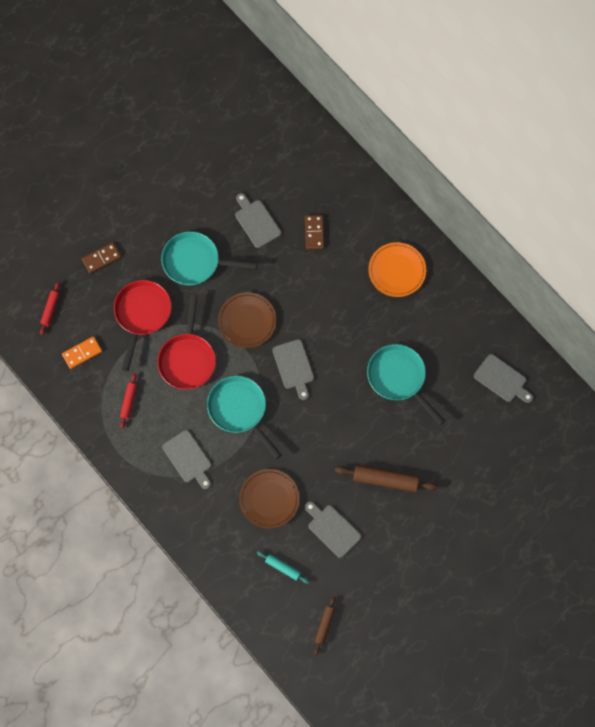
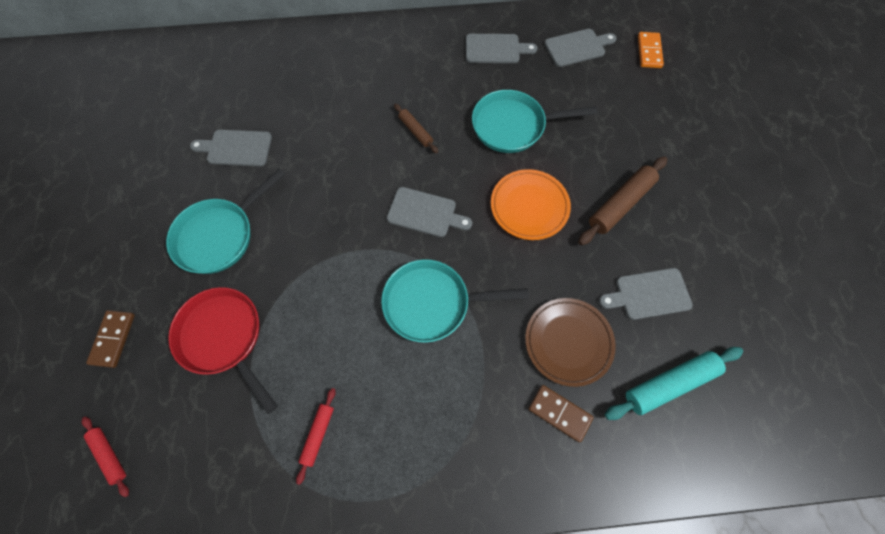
camera: 55 degrees left, 5 degrees down
orange domino [62,336,102,369] -> orange domino moved to [638,32,664,68]
red rolling pin [120,373,137,429] -> red rolling pin turned 60 degrees clockwise [296,388,336,485]
red pan [157,295,216,390] -> none
grey cutting board [162,430,211,489] -> grey cutting board moved to [466,34,537,63]
brown plate [218,292,276,348] -> none
turquoise rolling pin [257,551,309,584] -> turquoise rolling pin [605,347,743,420], size x1.76
brown domino [305,215,324,250] -> brown domino moved to [528,385,594,442]
brown rolling pin [314,596,336,655] -> brown rolling pin moved to [394,104,438,153]
orange plate [368,242,426,297] -> orange plate moved to [491,169,571,240]

